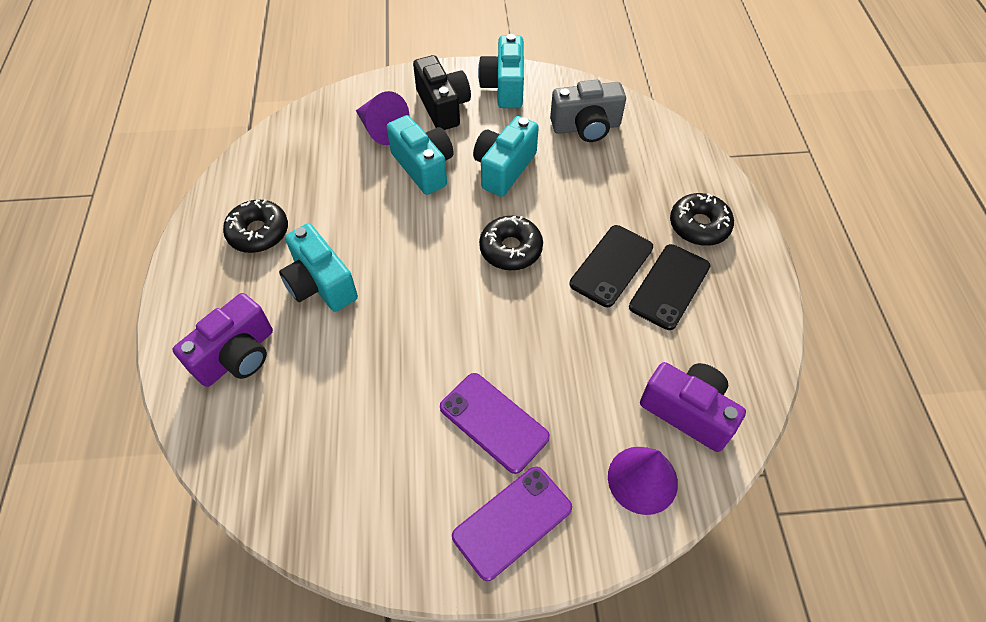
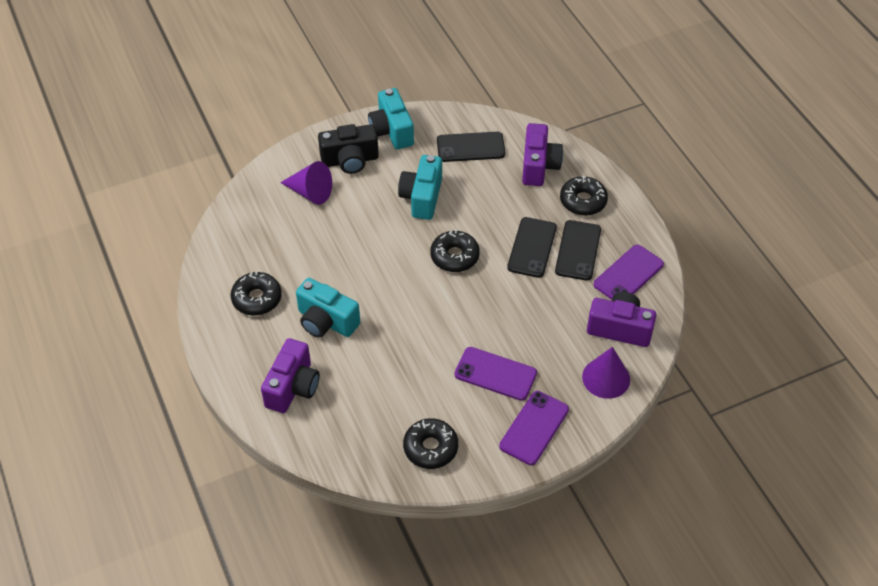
camera: 20 degrees left, 5 degrees down
turquoise camera [387,115,454,195] -> none
black camera [413,55,471,130] -> black camera turned 120 degrees clockwise [318,124,379,174]
grey camera [550,80,626,142] -> black phone [437,132,505,162]
none -> black donut [403,418,458,469]
none -> purple camera [522,123,563,186]
none -> purple phone [594,245,664,300]

